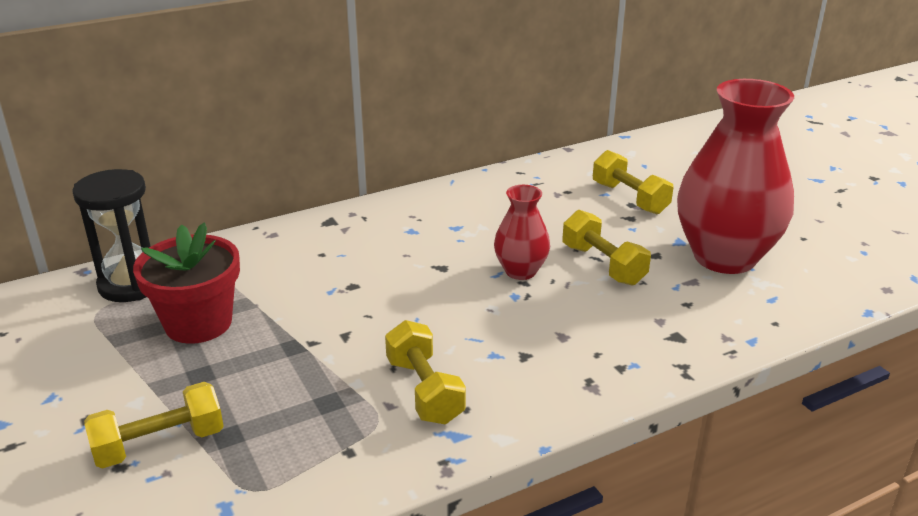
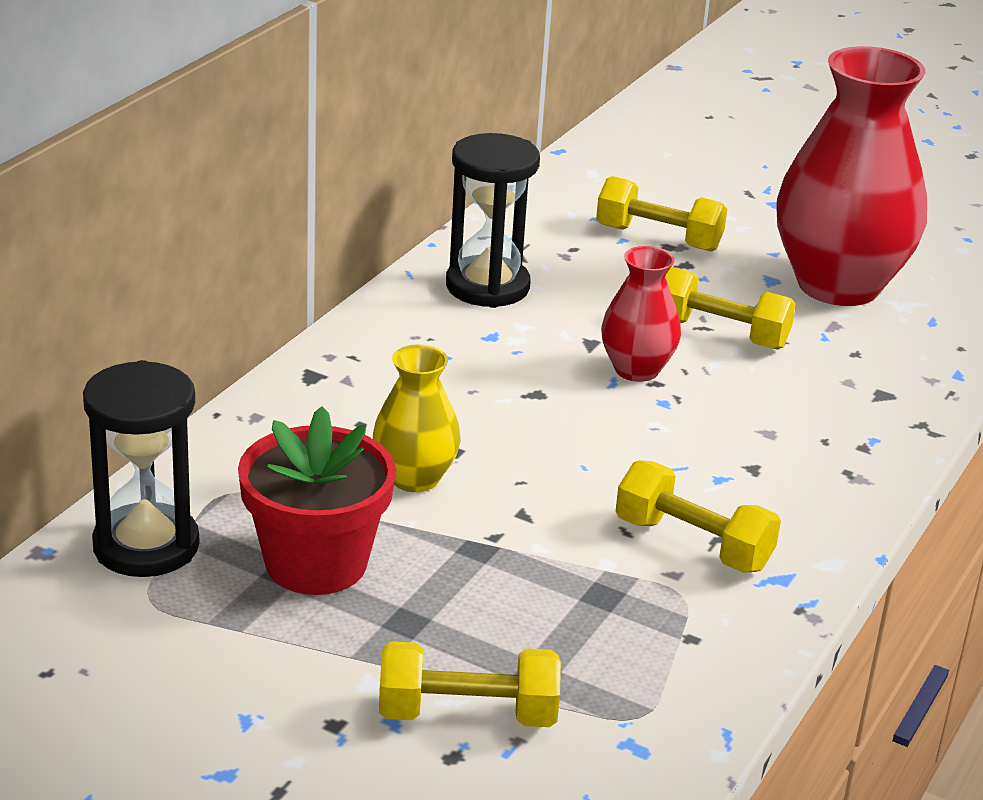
camera: 35 degrees left, 0 degrees up
yellow dumbbell [84,382,224,469] -> yellow dumbbell turned 60 degrees clockwise [379,641,561,727]
none -> yellow vase [373,345,461,492]
none -> black hourglass [446,133,540,308]

